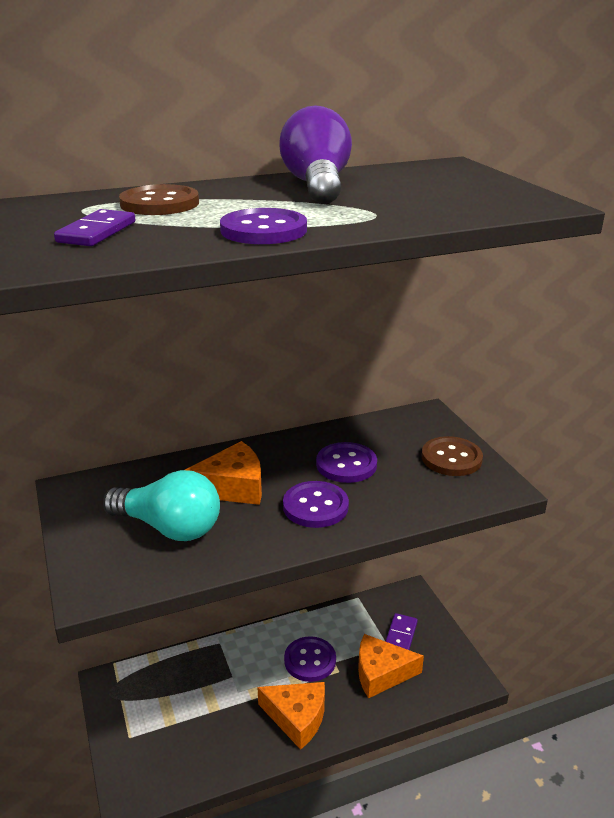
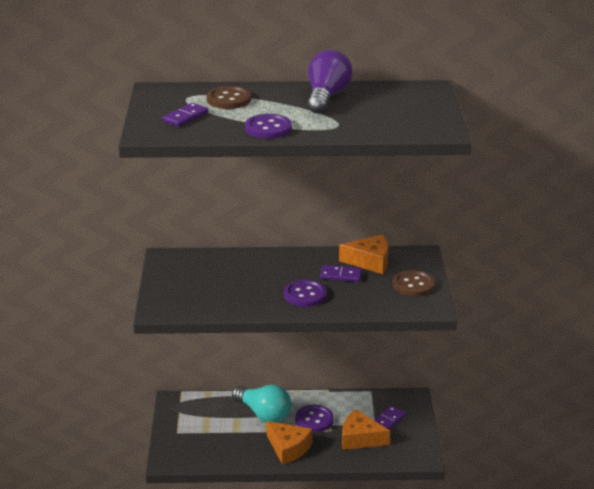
camera: 20 degrees right, 0 degrees up
turquoise light bulb [103,470,220,541] -> turquoise light bulb moved to [232,385,291,423]
orange cheese [185,441,262,505] -> orange cheese moved to [339,234,388,274]
purple button [316,442,377,483] -> purple domino [320,265,362,282]

